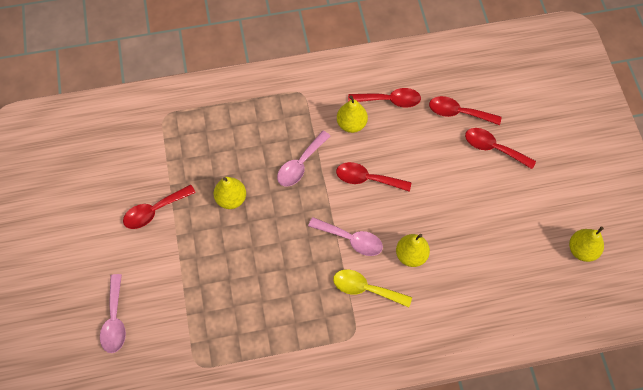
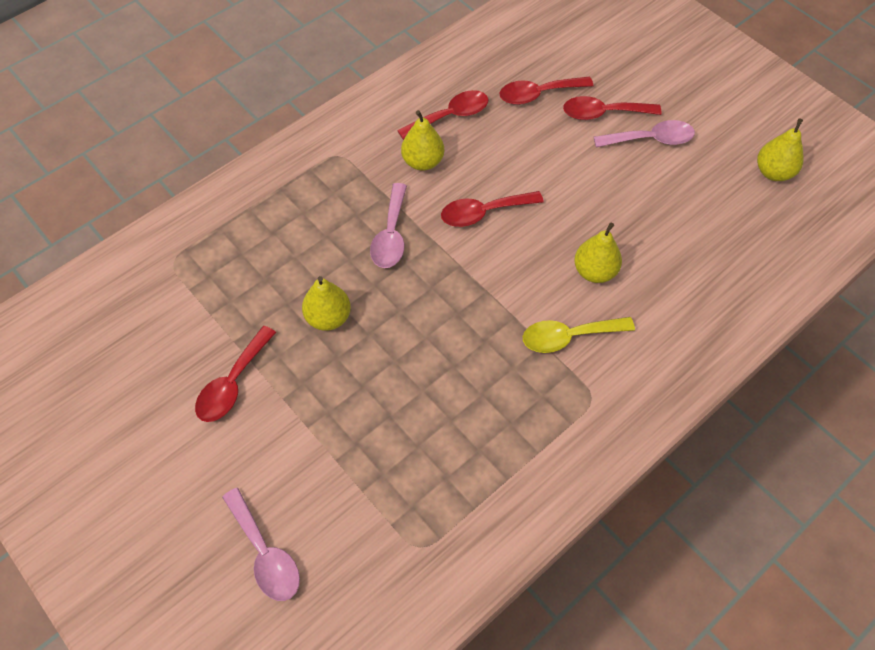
camera: 30 degrees left, 5 degrees down
pink spoon [308,217,383,256] -> pink spoon moved to [594,120,695,148]

